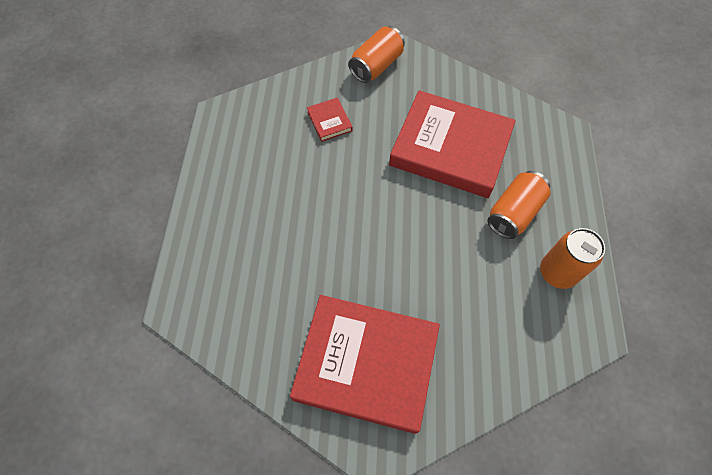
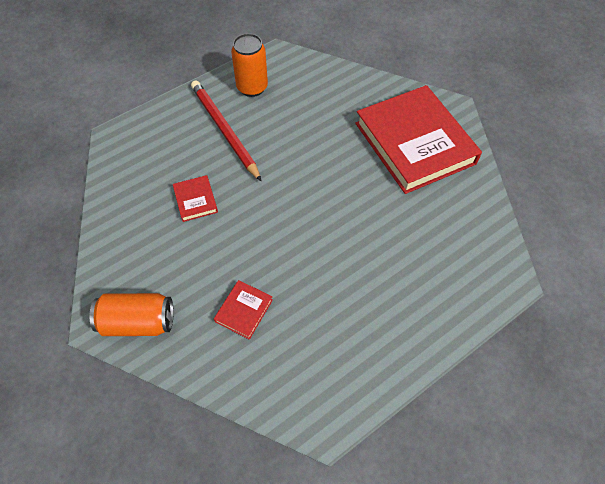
camera: 130 degrees left, 5 degrees down
red book [389,90,516,198] -> red book [173,175,218,222], size x0.40
orange can [487,171,551,239] -> red pencil [191,80,262,182]

